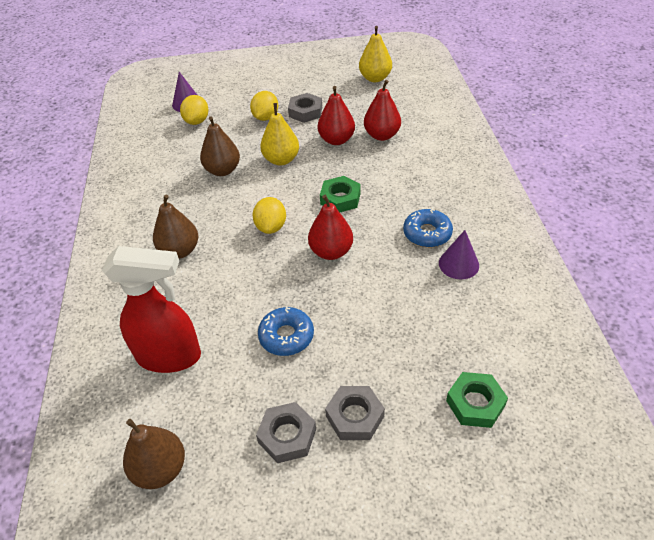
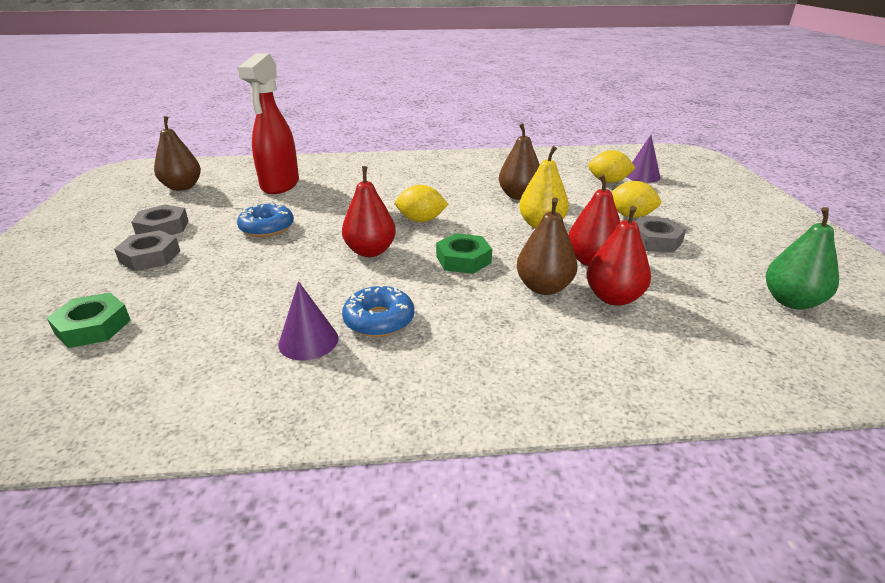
camera: 90 degrees right, 15 degrees down
brown pear [153,195,198,259] -> brown pear moved to [517,198,577,295]
yellow pear [359,26,392,82] -> green pear [766,207,839,310]

